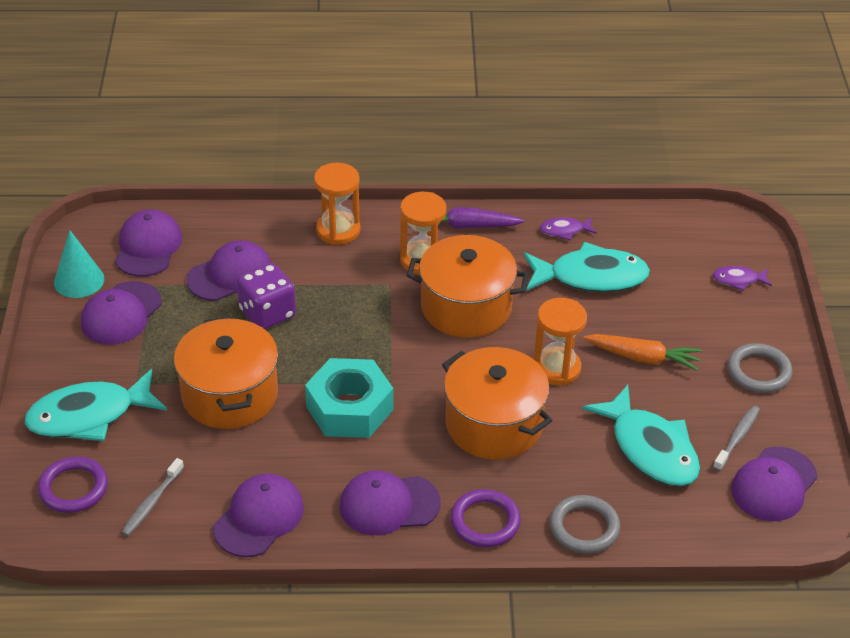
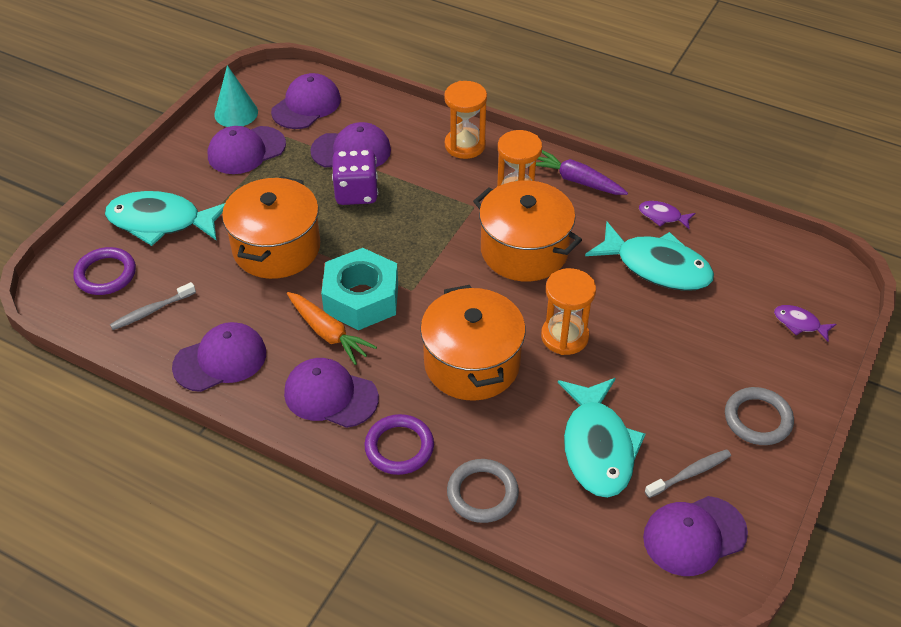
camera: 30 degrees right, 5 degrees up
orange carrot [583,334,702,371] -> orange carrot moved to [287,292,377,365]

